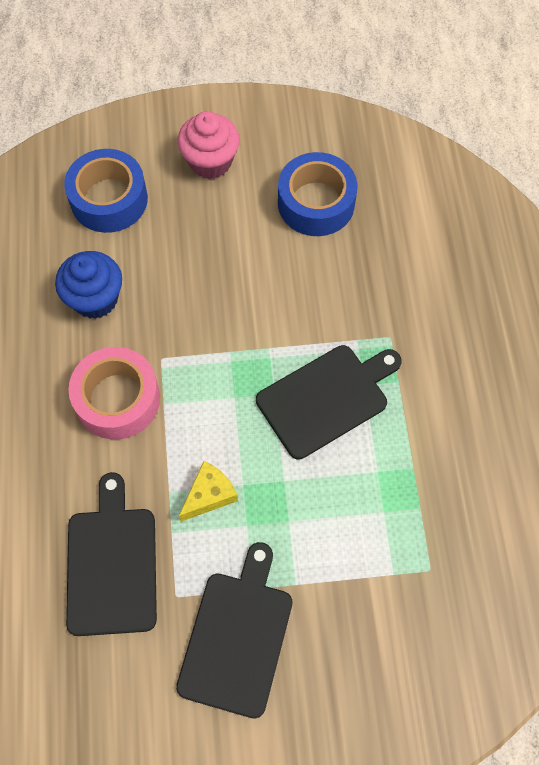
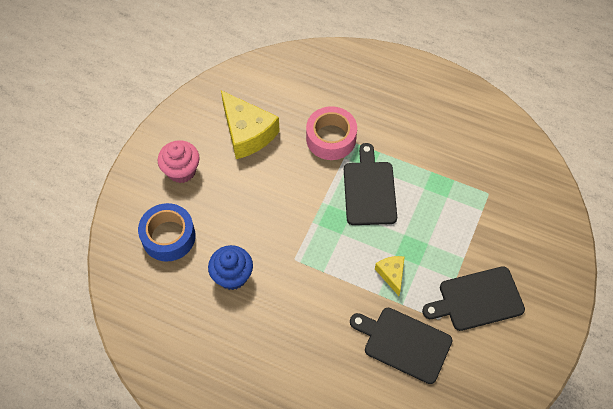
camera: 60 degrees left, 5 degrees down
pink tape [68,347,160,440] -> pink tape moved to [306,106,357,160]
black cutting board [176,542,292,719] -> black cutting board turned 60 degrees counterclockwise [422,266,525,331]
blue tape [278,152,357,236] -> yellow cheese [221,90,280,159]

